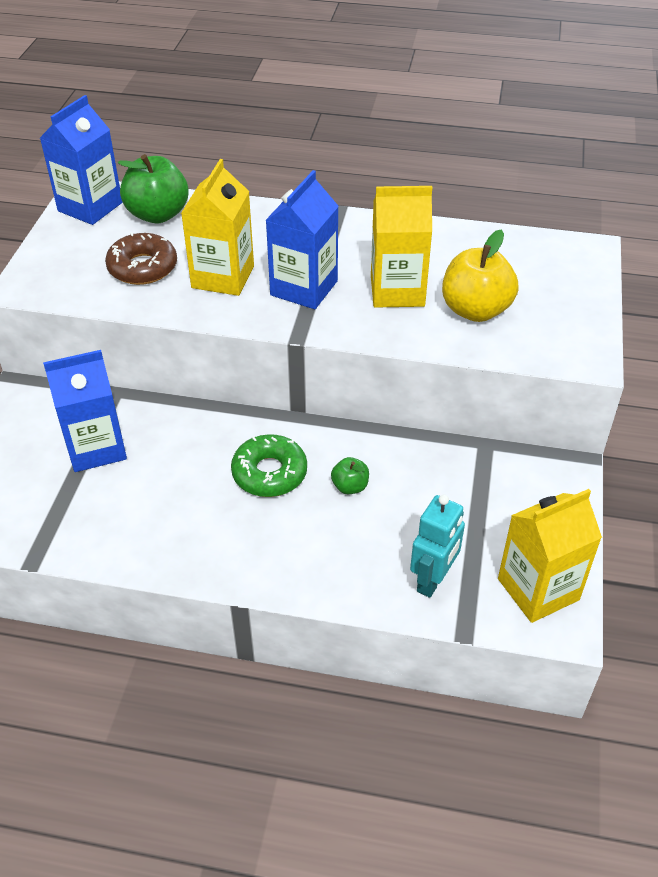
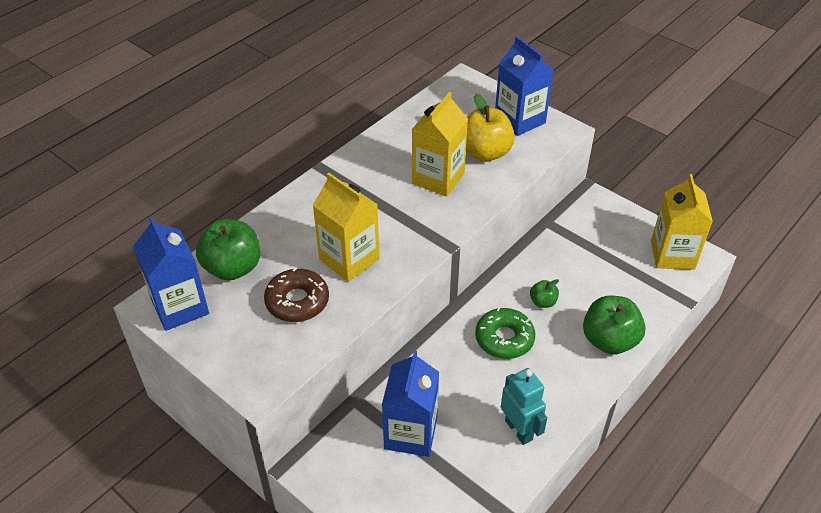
camera: 60 degrees left, 0 degrees up
blue carton [266,170,339,309] -> blue carton moved to [495,36,554,136]
turquoise robot [410,495,465,598] -> turquoise robot moved to [501,368,547,445]
none -> green apple [583,296,646,355]

